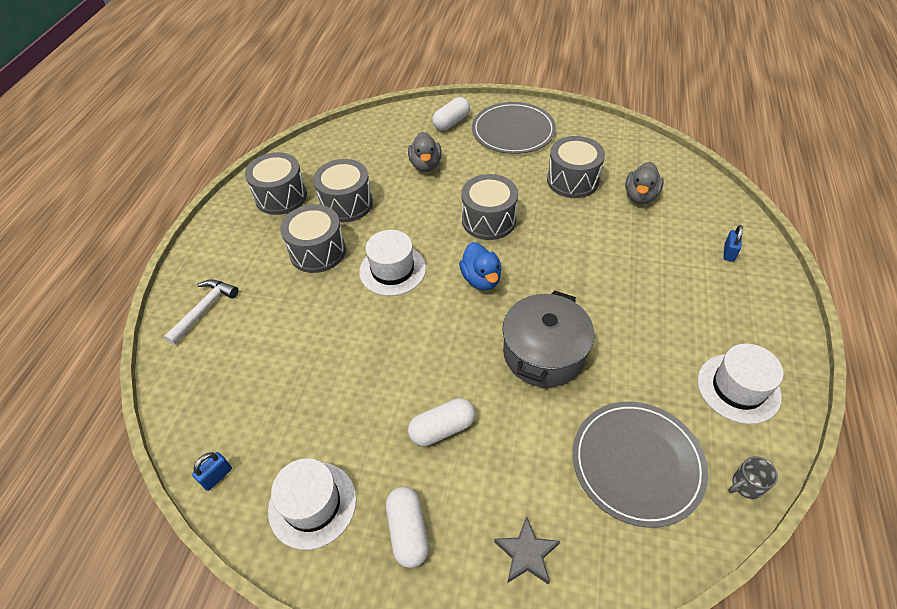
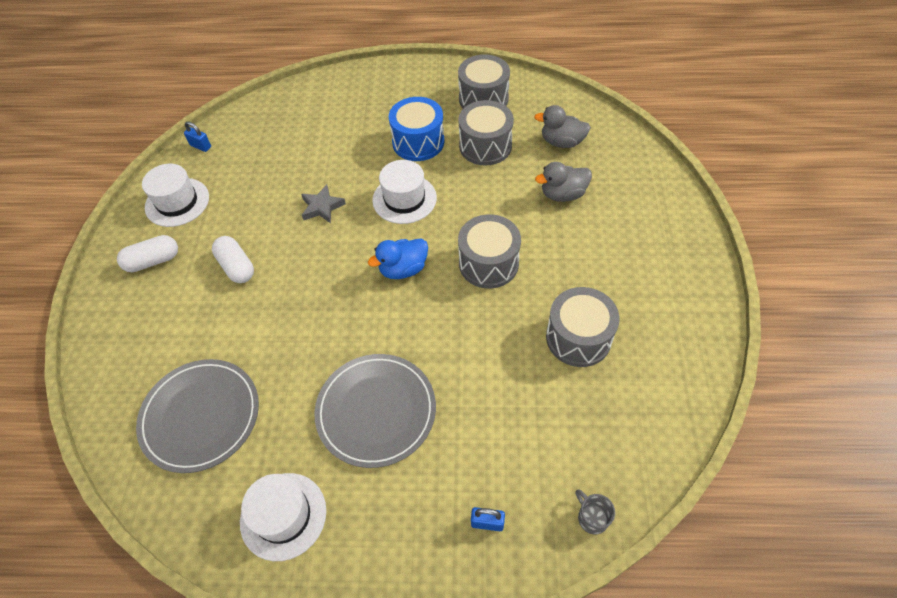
camera: 80 degrees right, 5 degrees up
white hammer [164,279,238,345] -> none
grey drum [280,205,346,273] -> blue drum [389,97,444,161]
white capsule [432,97,470,131] -> none
grey plate [472,102,556,154] -> grey plate moved to [314,354,436,468]
grey star [494,516,560,585] -> grey star moved to [301,185,346,223]
grey pot [502,290,594,388] -> none
grey duck [625,162,664,204] -> grey duck moved to [534,105,591,148]
grey mug [728,456,778,499] -> grey mug moved to [576,490,615,535]

